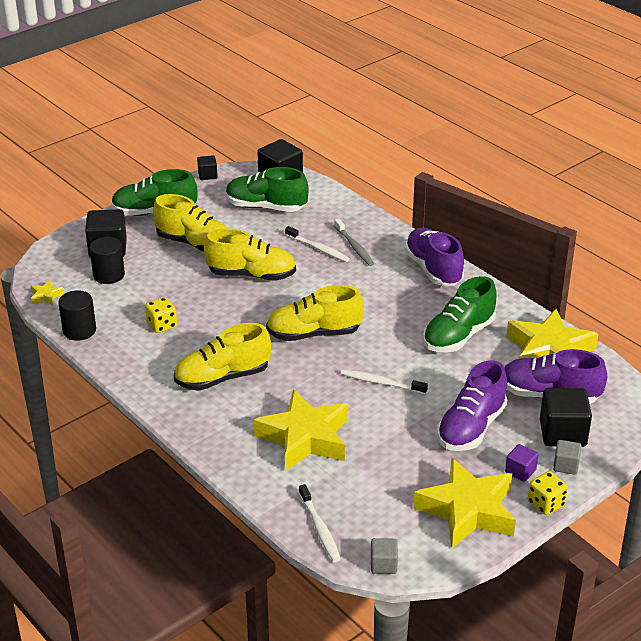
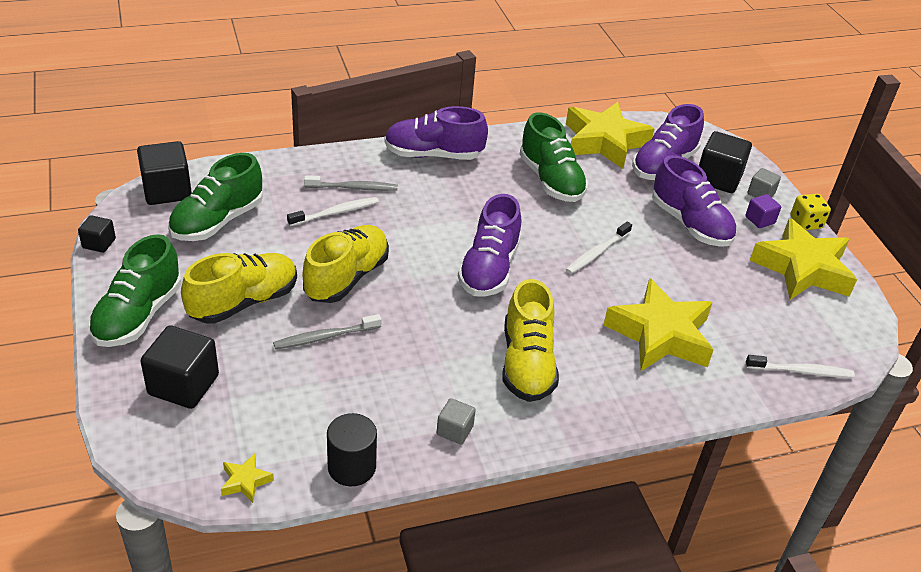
camera: 70 degrees left, 5 degrees up
black cylinder [90,237,125,284] -> none
yellow dice [145,297,177,333] -> none
yellow shoe [266,285,364,341] -> purple shoe [458,194,521,297]
grey cube [371,538,398,574] -> grey cube moved to [437,398,476,444]
none -> grey toothbrush [273,314,382,349]

